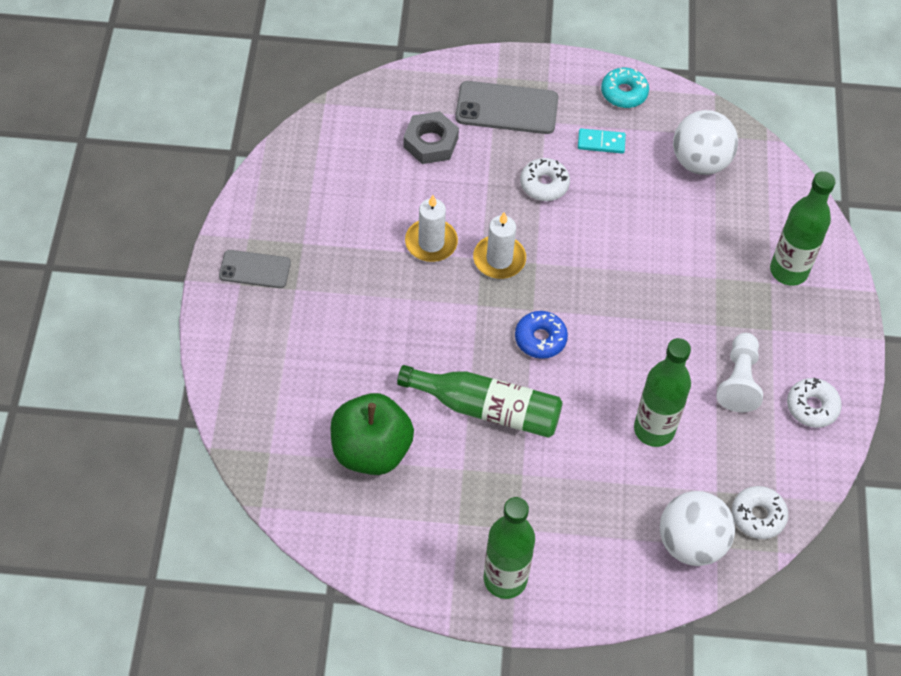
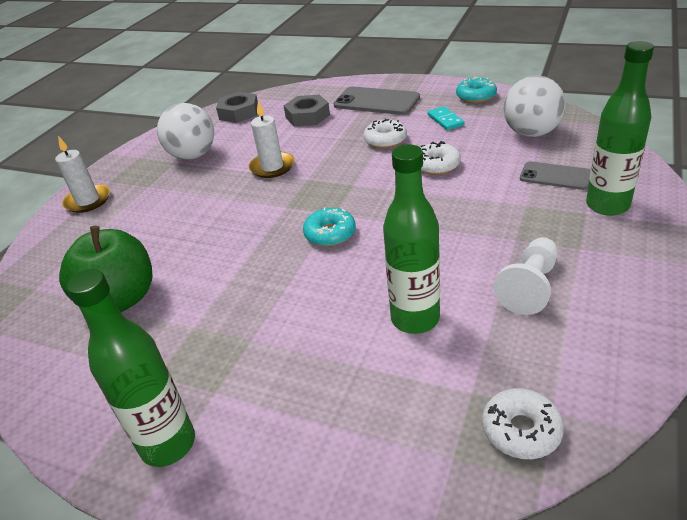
camera: 25 degrees right, 20 degrees down
grey phone [219,250,291,288] -> grey phone moved to [520,161,591,190]
green bottle [397,365,563,438] -> none
white candle [473,212,526,279] -> white candle moved to [55,136,110,213]
blue donut [515,311,568,359] -> turquoise donut [303,207,356,246]
turquoise domino [578,128,626,154] -> turquoise domino turned 45 degrees clockwise [428,106,464,130]
white ball [660,491,735,566] -> white ball moved to [157,103,214,160]
white donut [787,378,842,428] -> white donut moved to [421,141,461,175]
none -> grey nut [216,92,258,123]

